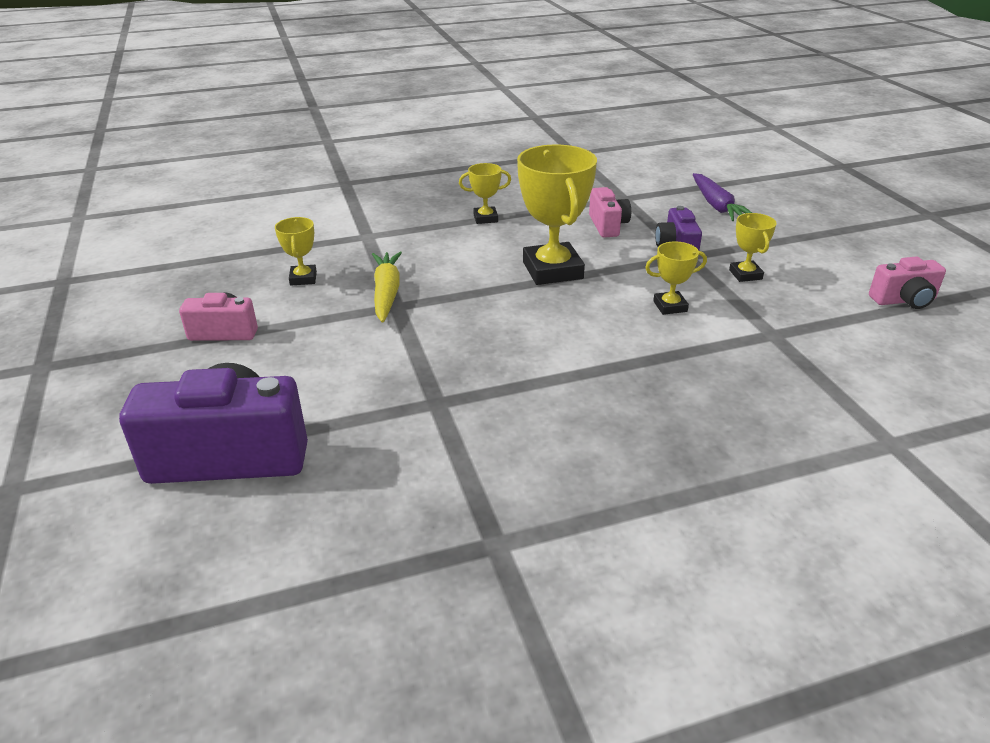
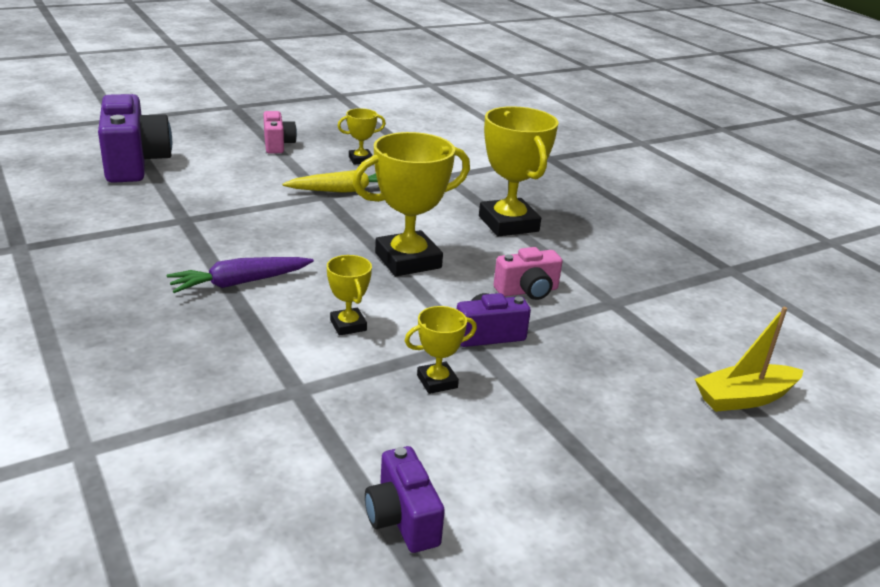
camera: 75 degrees right, 5 degrees down
yellow trophy [459,163,511,224] -> yellow trophy [479,106,559,236], size x2.00
purple carrot [693,173,752,221] -> purple carrot moved to [167,257,314,293]
pink camera [869,256,946,309] -> purple camera [365,446,445,553]
none -> yellow boat [695,307,804,412]

